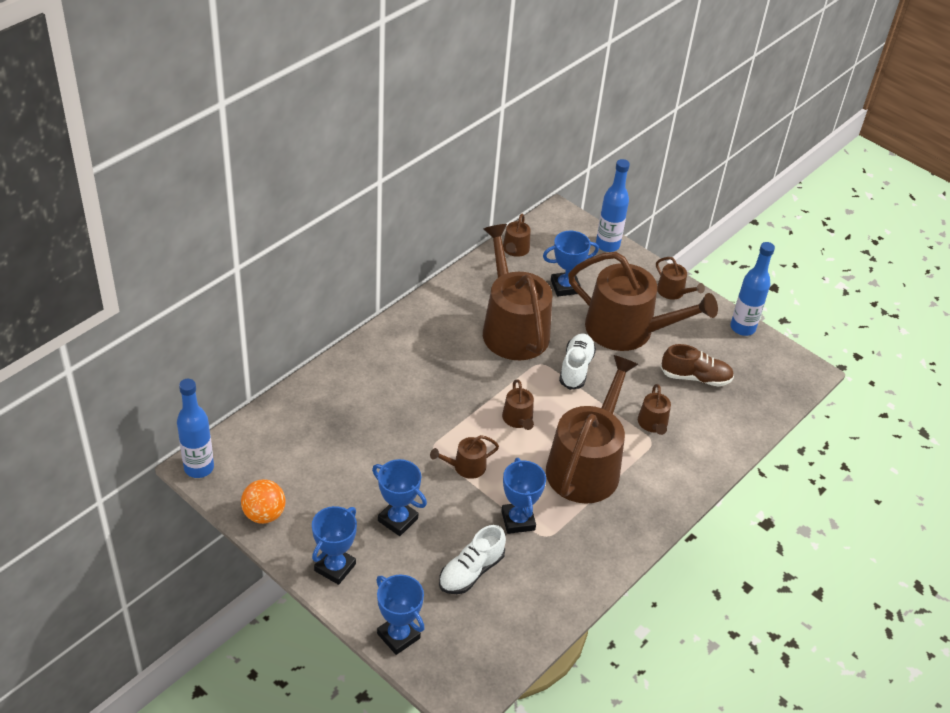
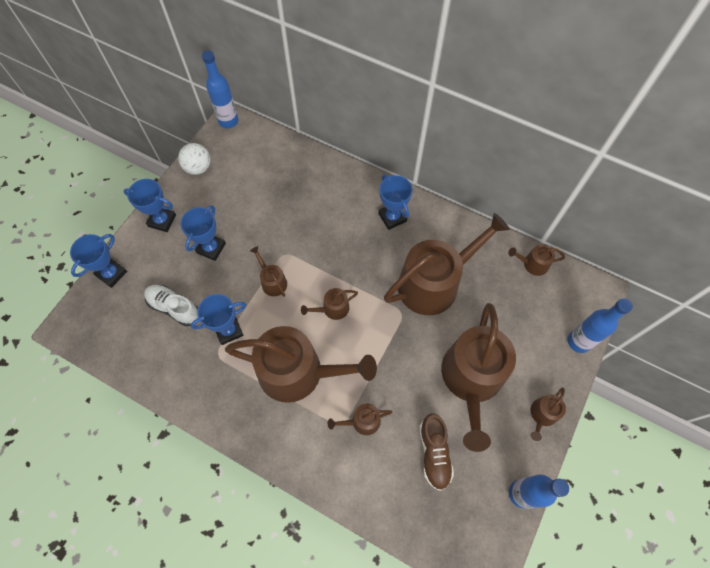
camera: 80 degrees right, 20 degrees up
orange ball [241,479,286,524] -> white ball [178,143,210,175]
blue trophy [543,231,599,297] -> blue trophy moved to [378,174,413,230]
white shoe [559,333,596,390] -> none

